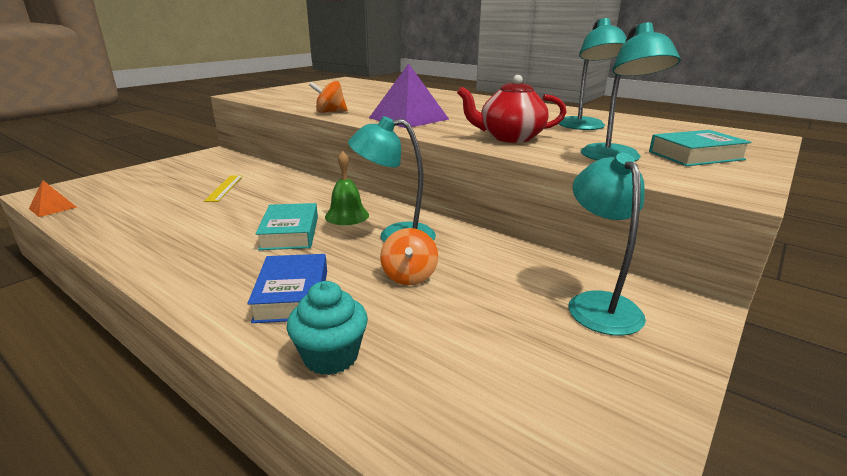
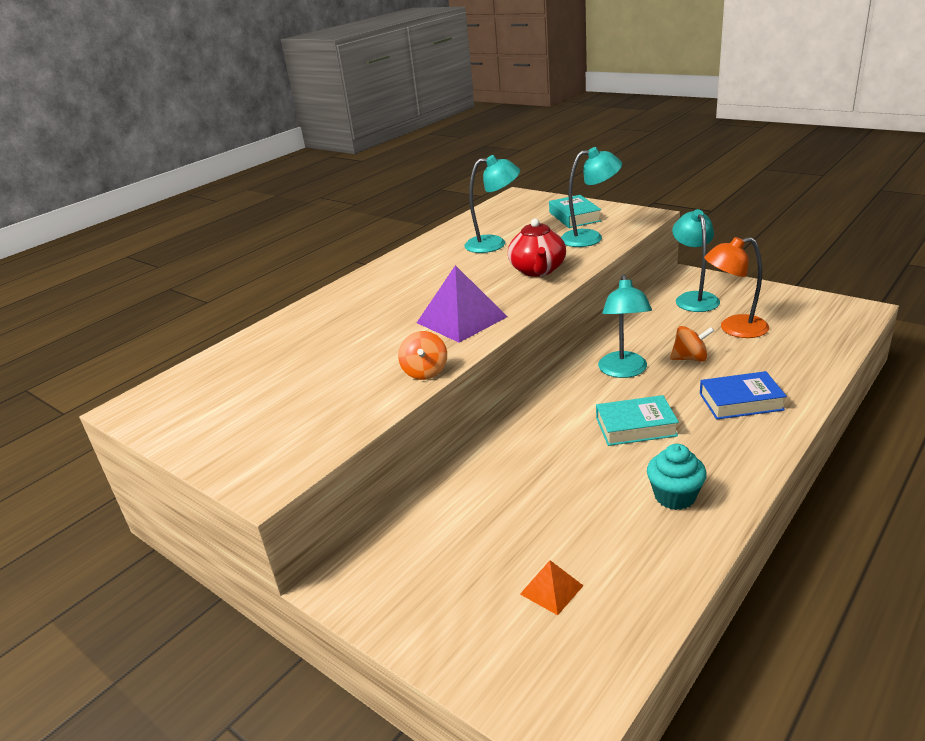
camera: 85 degrees left, 5 degrees up
orange pyramid [29,181,77,217] -> orange pyramid moved to [520,560,583,615]
yellow ruler [204,175,243,202] -> none
turquoise cupcake [287,281,368,375] -> turquoise cupcake moved to [647,444,707,510]
green bell [325,151,369,225] -> none
turquoise lamp [569,153,646,336] -> turquoise lamp turned 90 degrees clockwise [672,209,720,312]
none -> orange lamp [704,237,769,338]

